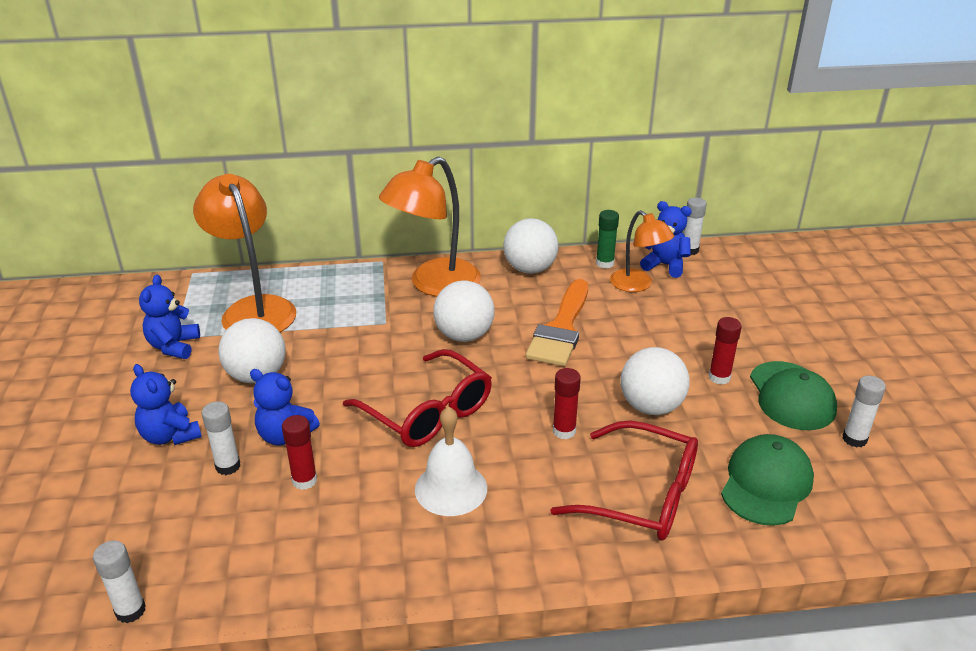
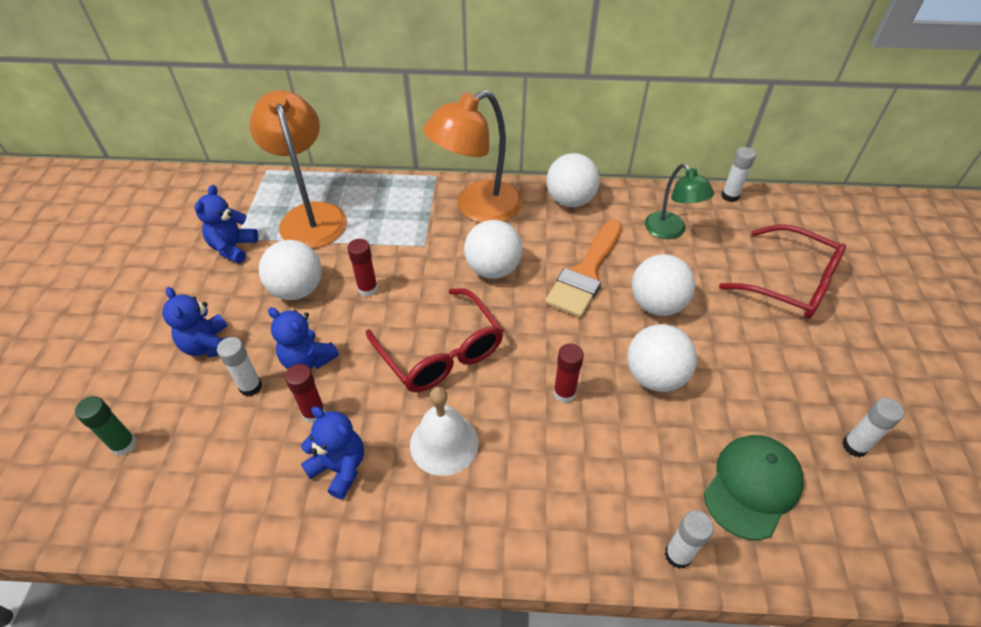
camera: 10 degrees right, 15 degrees up
white glue stick [93,540,146,623] -> white glue stick moved to [665,511,714,569]
red glasses [550,421,698,541] -> red glasses moved to [719,224,846,319]
green glue stick [596,210,619,269] -> green glue stick moved to [75,396,137,456]
orange lamp [610,210,674,292] -> green lamp [645,164,714,239]
blue teddy bear [640,201,692,278] -> blue teddy bear moved to [301,406,364,499]
red glue stick [709,317,742,385] -> red glue stick moved to [347,239,378,297]
green cap [750,361,837,430] -> none
none -> white ball [632,254,695,316]

